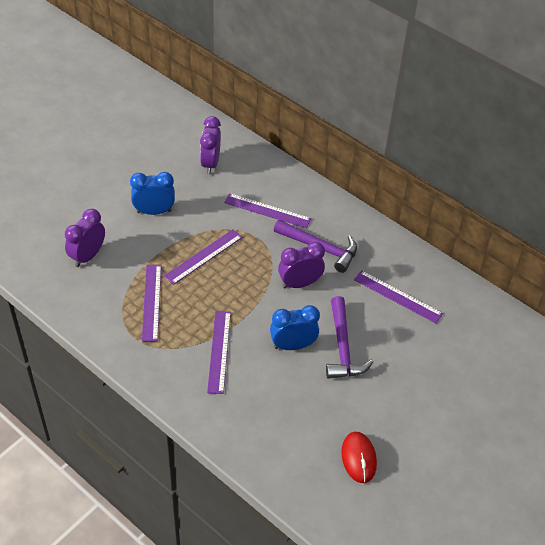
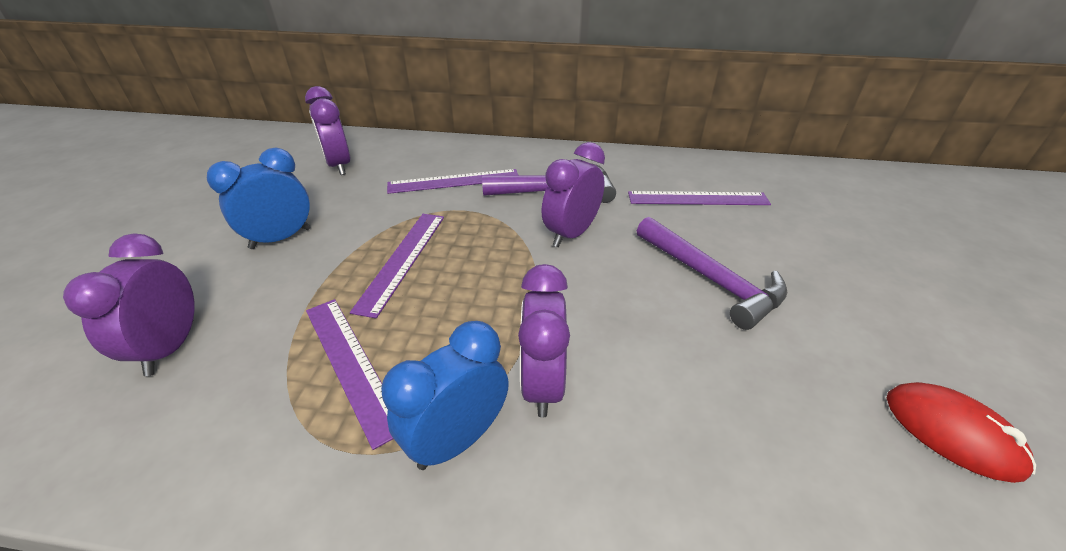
camera: 30 degrees left, 10 degrees down
purple ruler [207,311,231,394] -> purple clock [518,264,570,417]
blue clock [270,305,320,350] -> blue clock moved to [381,321,509,470]

